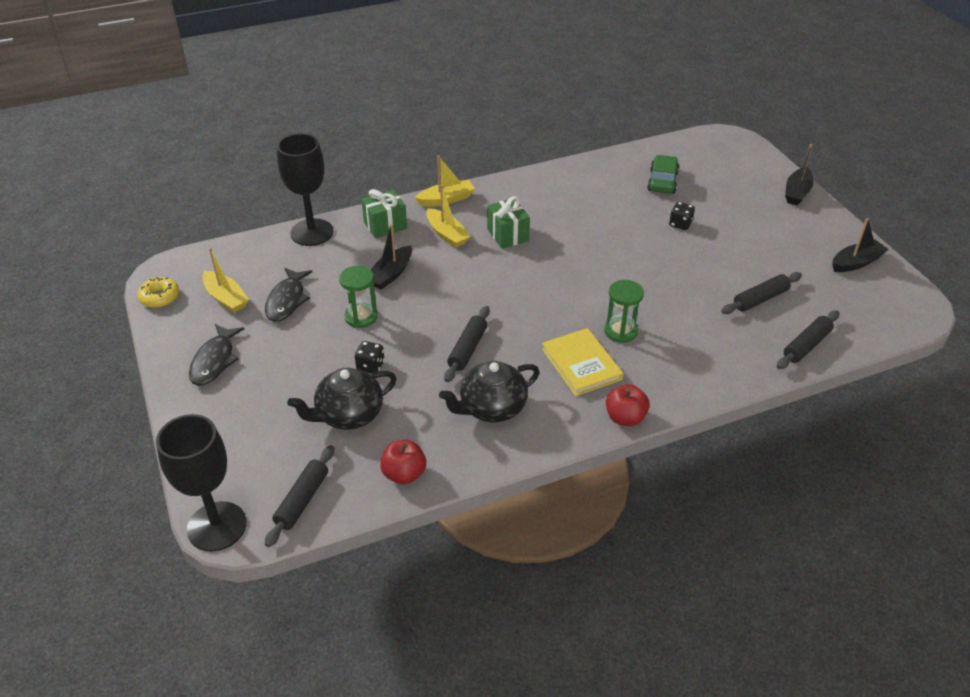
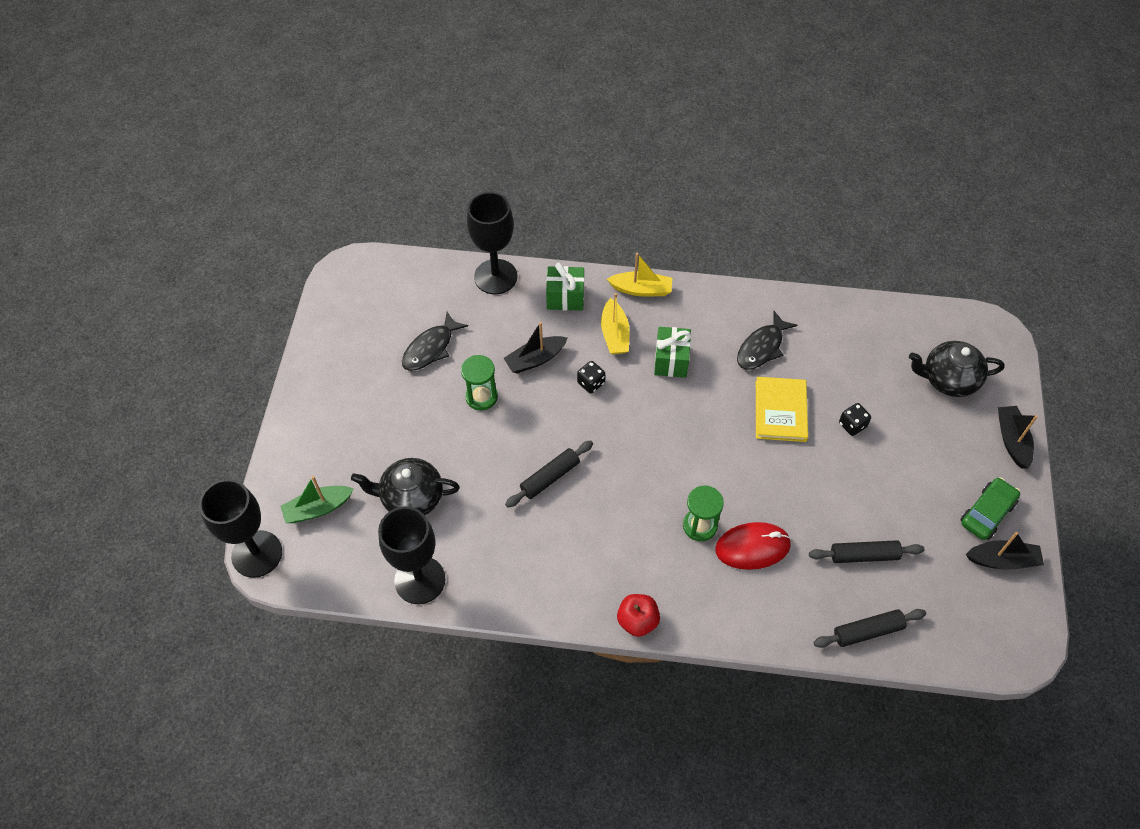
camera: 30 degrees right, 15 degrees up
yellow donut [138,277,179,308] -> none
black fish [189,324,244,386] -> black fish moved to [737,311,798,370]
yellow boat [202,247,249,313] -> none
black rolling pin [265,445,334,547] -> none
black dice [355,341,385,373] -> black dice moved to [577,361,605,393]
red apple [380,440,426,485] -> black goblet [378,506,446,604]
black teapot [439,361,540,423] -> black teapot moved to [909,341,1005,397]
yellow book [542,328,623,396] -> yellow book moved to [756,377,808,442]
green car [647,155,679,194] -> green car moved to [961,477,1020,540]
black boat [785,144,814,206] -> black boat turned 120 degrees clockwise [998,406,1038,469]
none -> green boat [280,476,354,523]
none -> red mouse [715,522,791,570]

